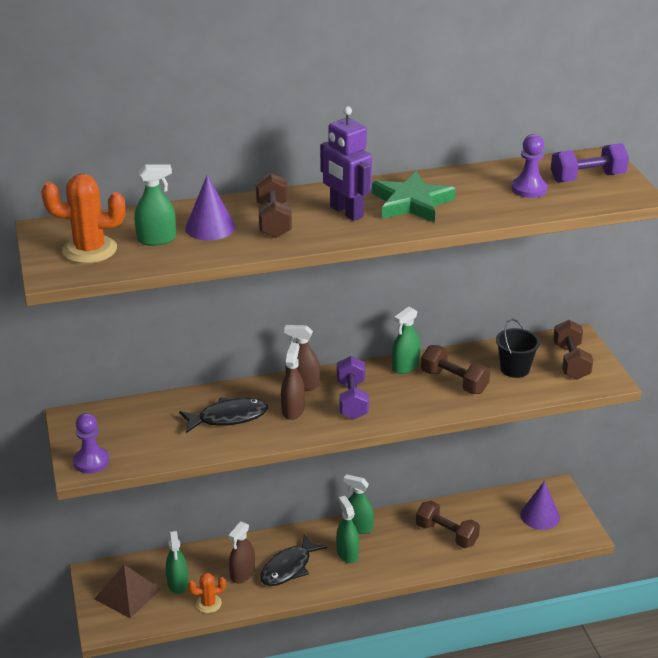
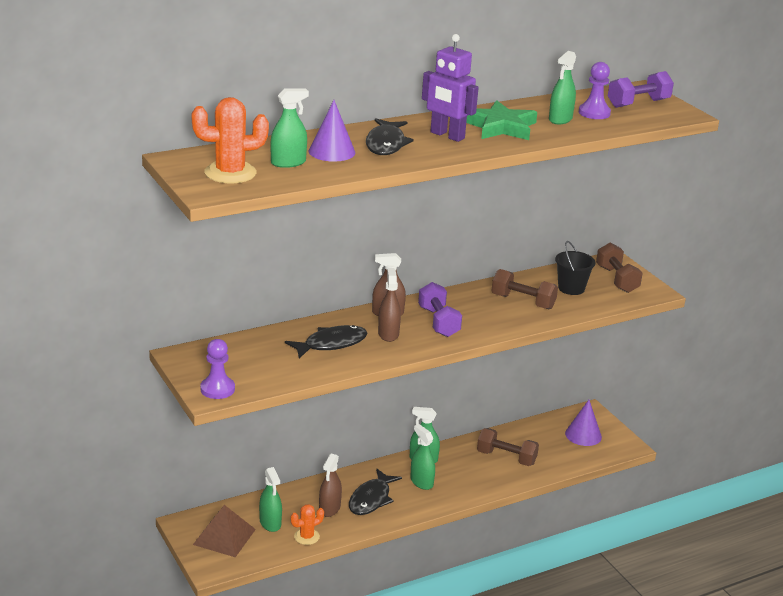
camera: 15 degrees left, 5 degrees down
brown dumbbell [256,173,292,238] -> black fish [366,118,414,155]
green spray bottle [392,306,421,374] -> green spray bottle moved to [549,51,576,124]

